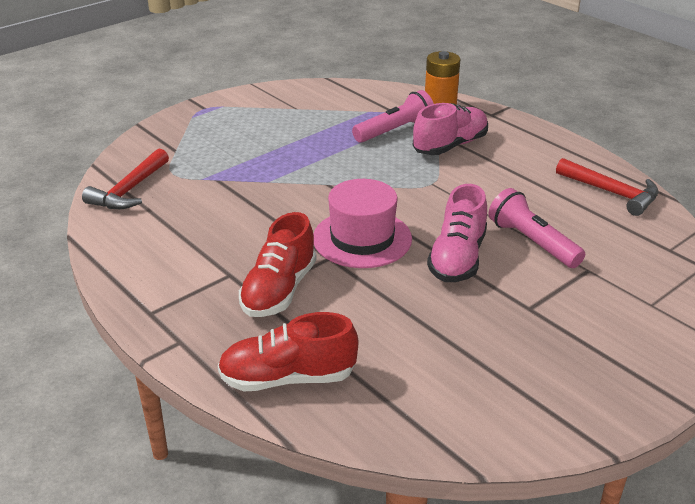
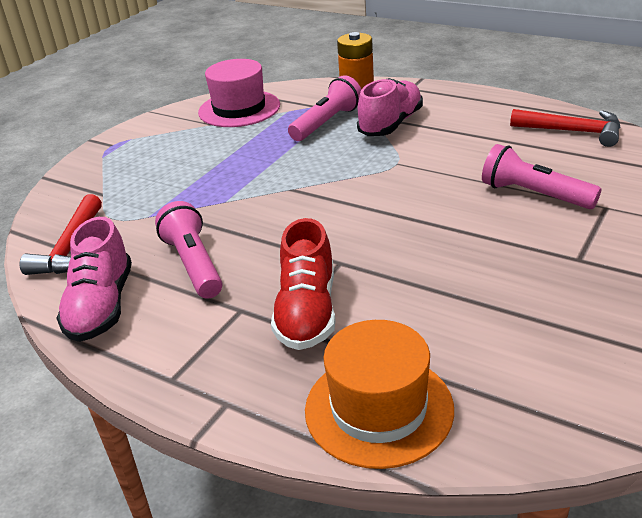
camera: 15 degrees left, 0 degrees up
red shoe [218,312,358,392] -> orange hat [305,320,454,469]
pink hat [313,179,412,268] -> pink hat moved to [198,59,280,127]
pink shoe [427,184,487,282] -> pink shoe moved to [56,217,132,342]
none -> pink flashlight [155,201,222,299]

